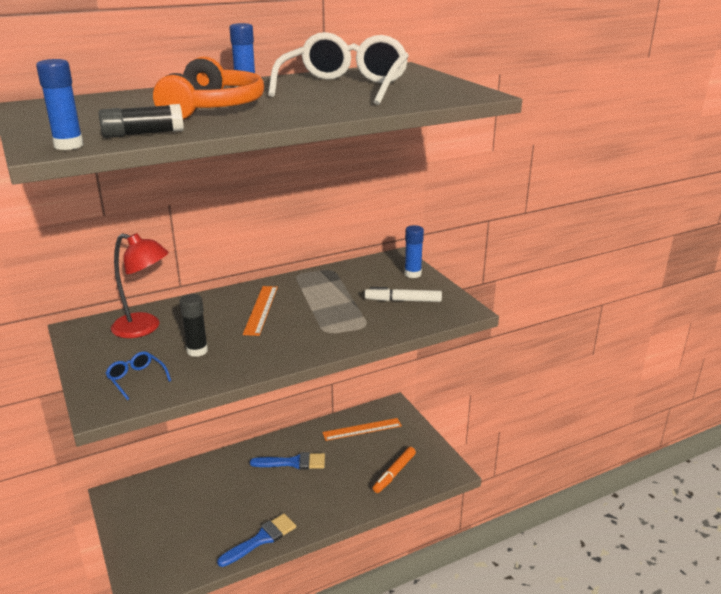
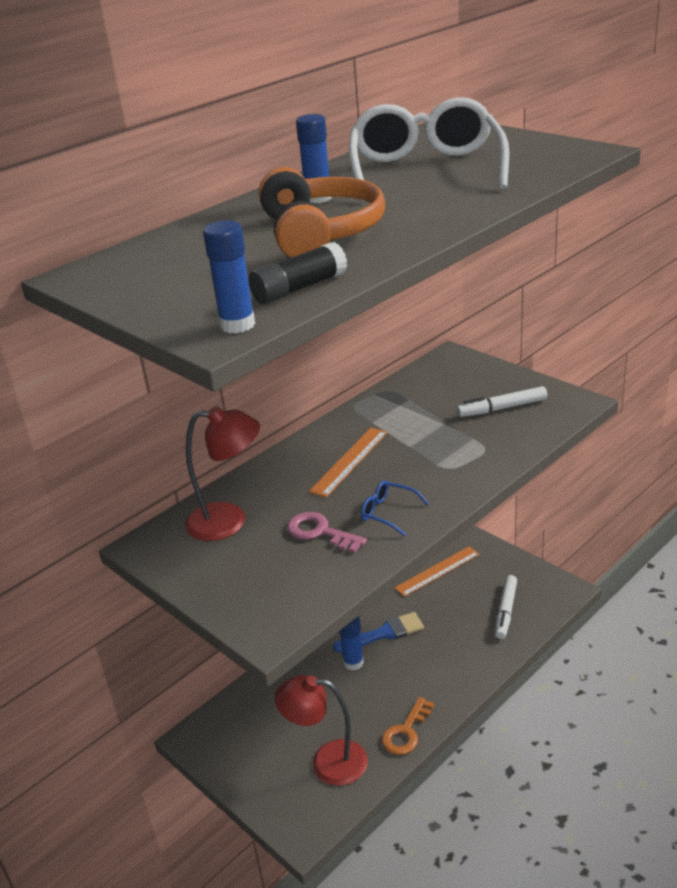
camera: 15 degrees left, 5 degrees up
blue glasses [105,351,171,400] -> blue glasses moved to [361,480,429,536]
black glue stick [180,294,208,357] -> pink key [287,512,367,553]
blue brush [217,514,296,567] -> orange key [382,697,435,755]
orange ruler [243,286,278,336] -> orange ruler turned 45 degrees clockwise [309,428,388,498]
orange marker [373,447,416,493] -> white marker [495,575,517,639]
blue glue stick [404,225,424,278] -> blue glue stick moved to [339,617,364,671]
none -> red lamp [275,675,368,786]

